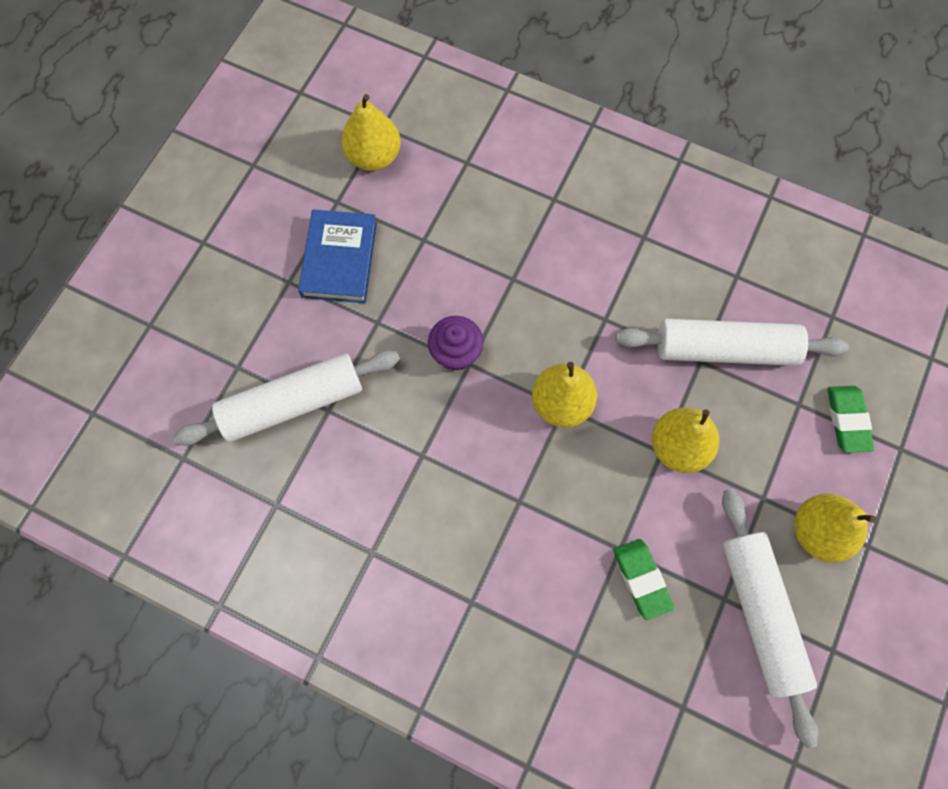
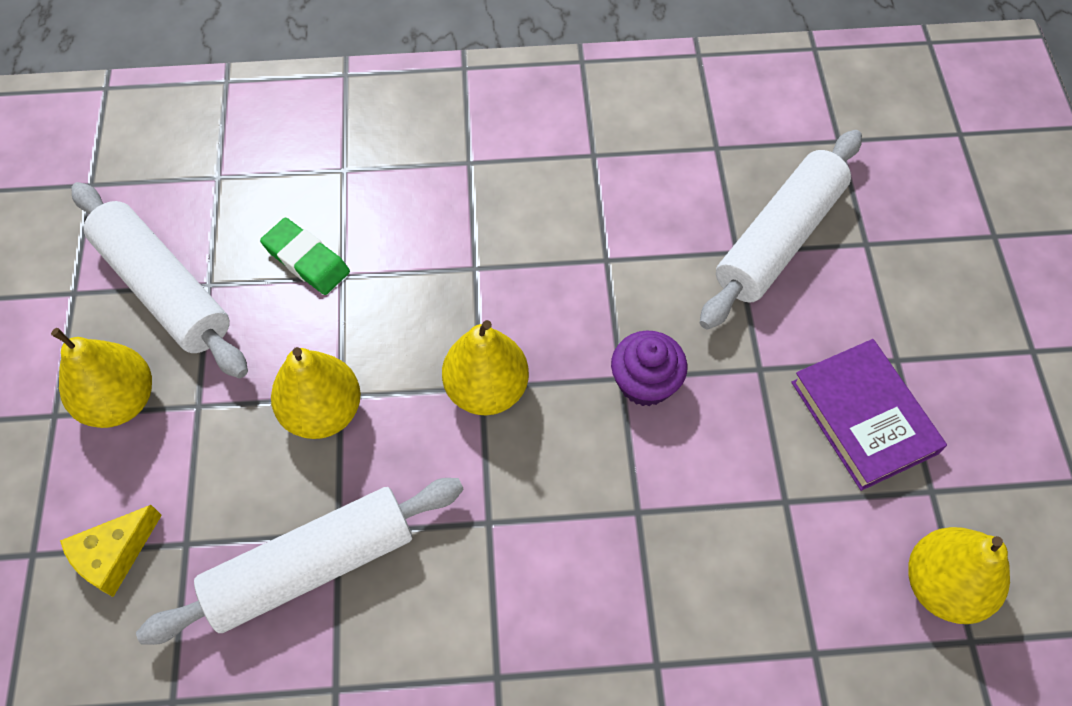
camera: 150 degrees right, 10 degrees down
blue book [298,210,377,303] -> purple book [791,339,947,491]
green eraser [828,386,874,453] -> yellow cheese [60,505,162,597]

